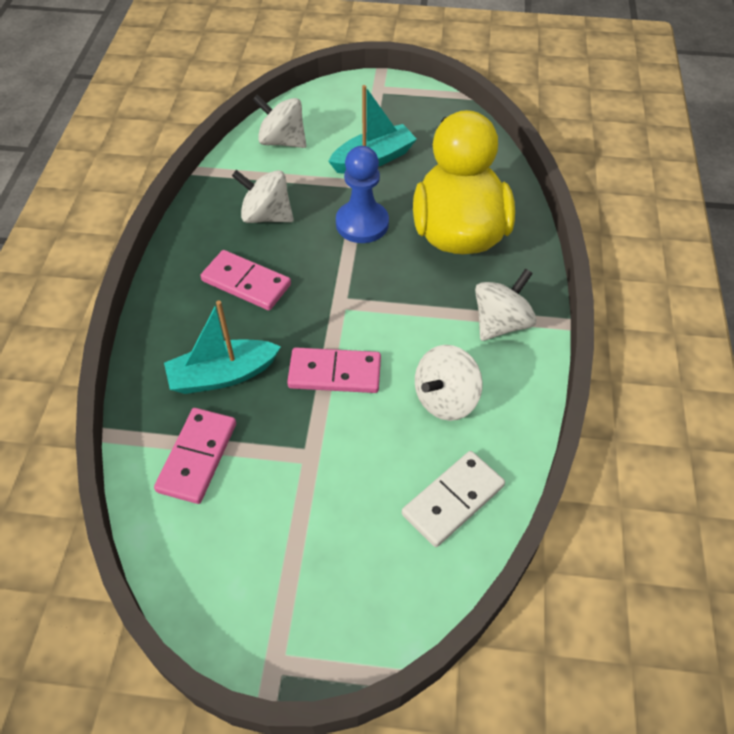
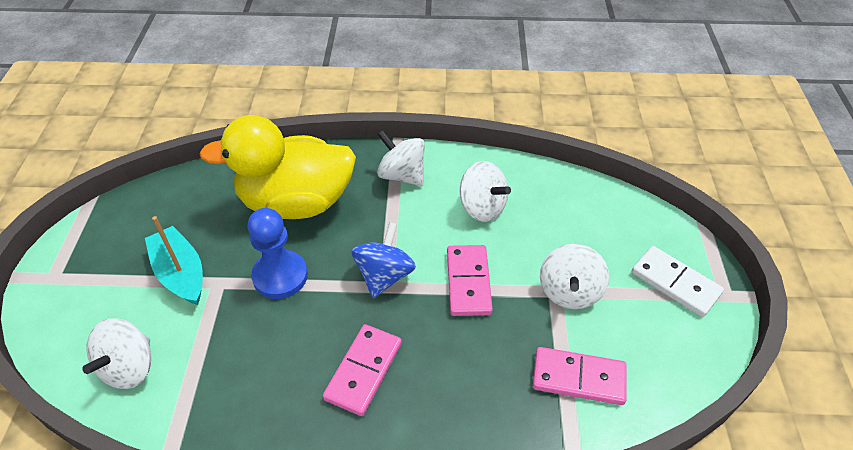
camera: 95 degrees left, 5 degrees down
turquoise boat [164,301,281,394] -> none
white spinning top [232,170,294,223] -> white spinning top moved to [540,244,609,309]
white domino [402,451,505,547] -> white domino moved to [632,246,724,317]
none -> blue spinning top [352,222,416,298]

